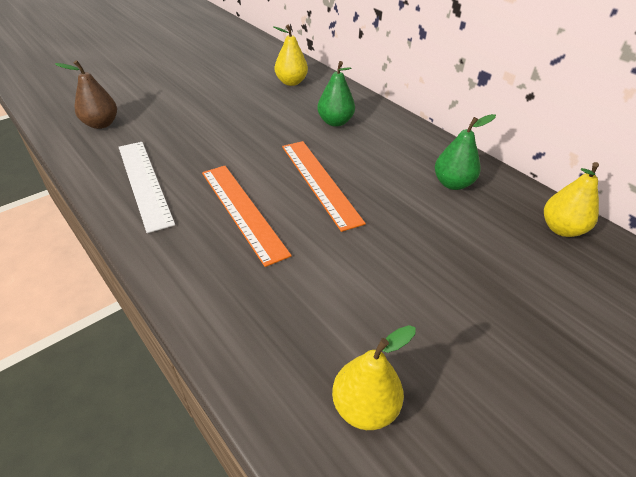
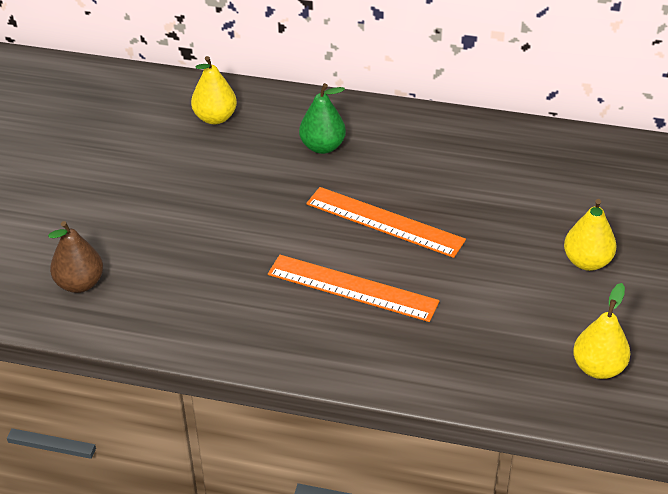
camera: 35 degrees left, 0 degrees up
white ruler [119,142,175,233] -> none
green pear [435,114,496,190] -> none
yellow pear [544,162,599,237] -> yellow pear moved to [564,199,617,271]

